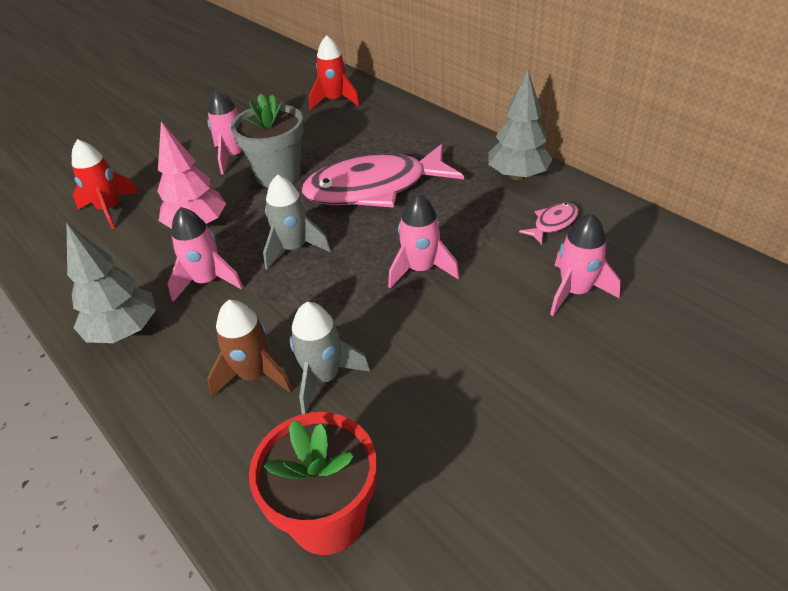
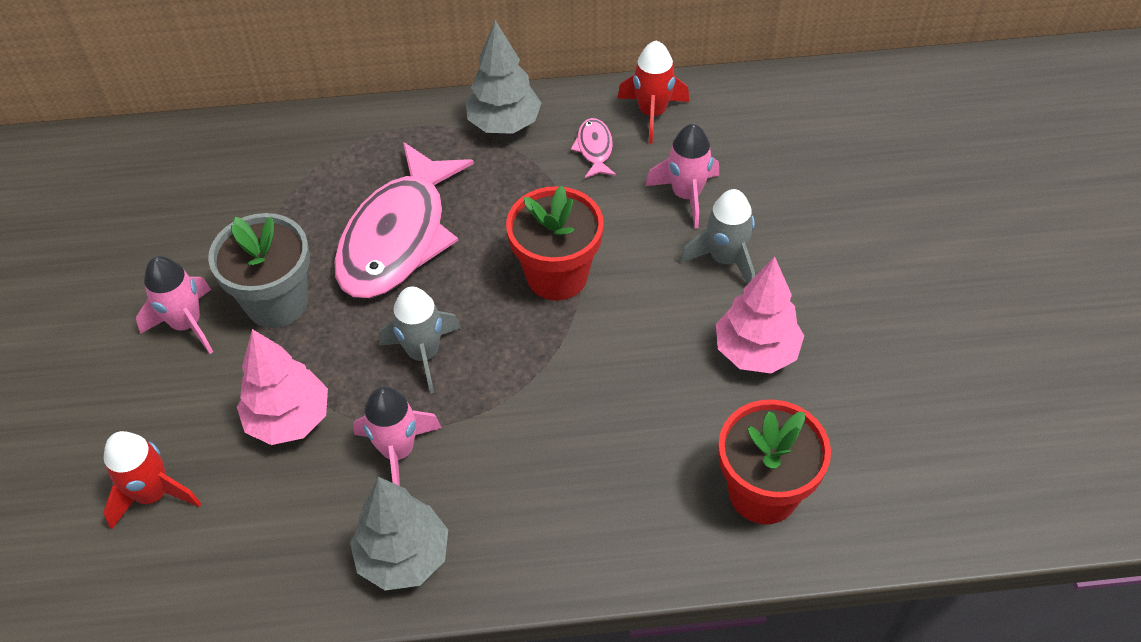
camera: 55 degrees left, 10 degrees up
brown rocket [207,300,293,397] -> none
grey rocket [290,302,370,414] -> grey rocket moved to [680,189,755,284]
red rocket [309,35,360,110] -> red rocket moved to [617,40,689,144]
pink rocket [388,193,460,288] -> red flower pot [506,186,604,301]
none -> pink tree [716,257,804,373]

